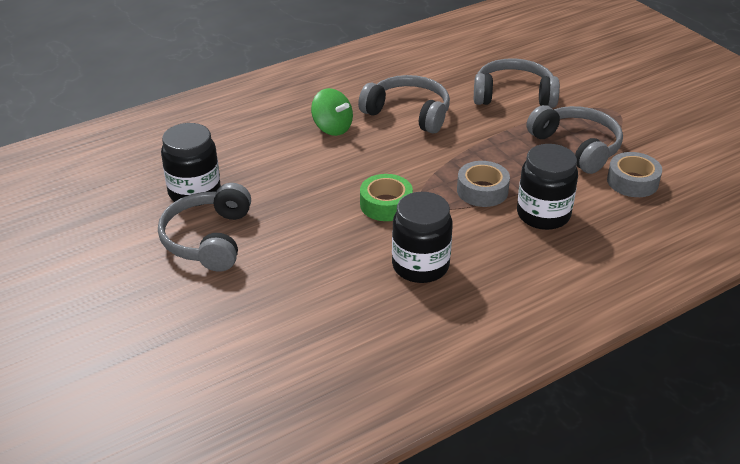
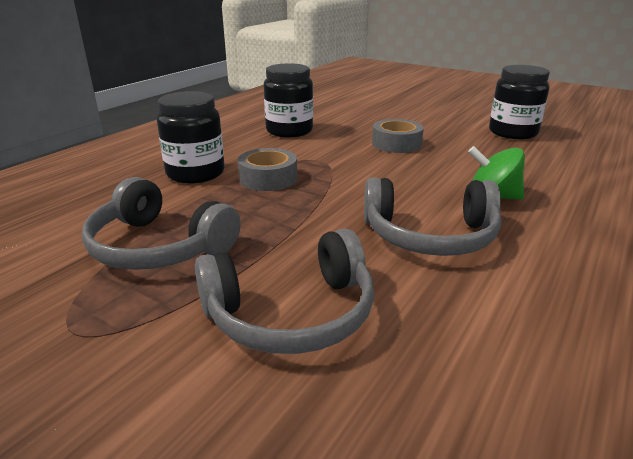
camera: 155 degrees right, 10 degrees down
grey headphones [158,183,251,272] -> none
green tape [360,174,413,221] -> none
grey tape [607,152,662,197] -> grey tape moved to [372,119,424,153]

